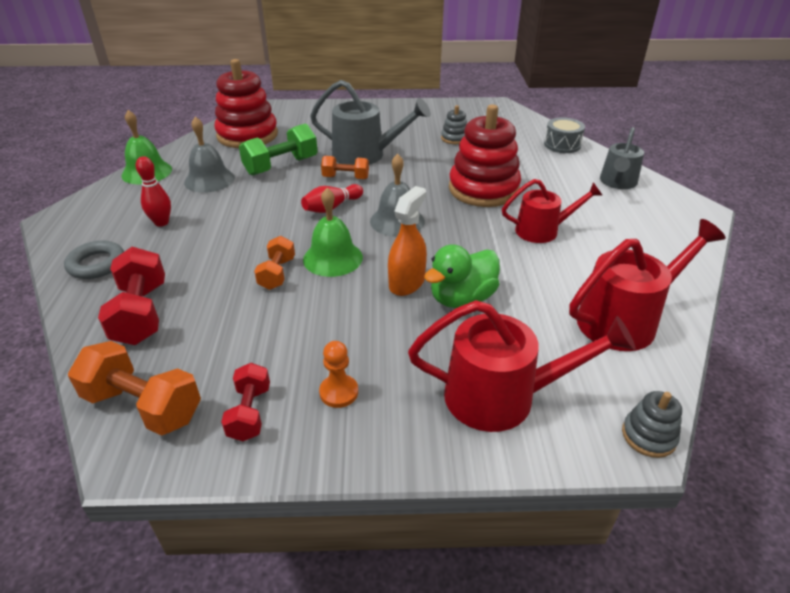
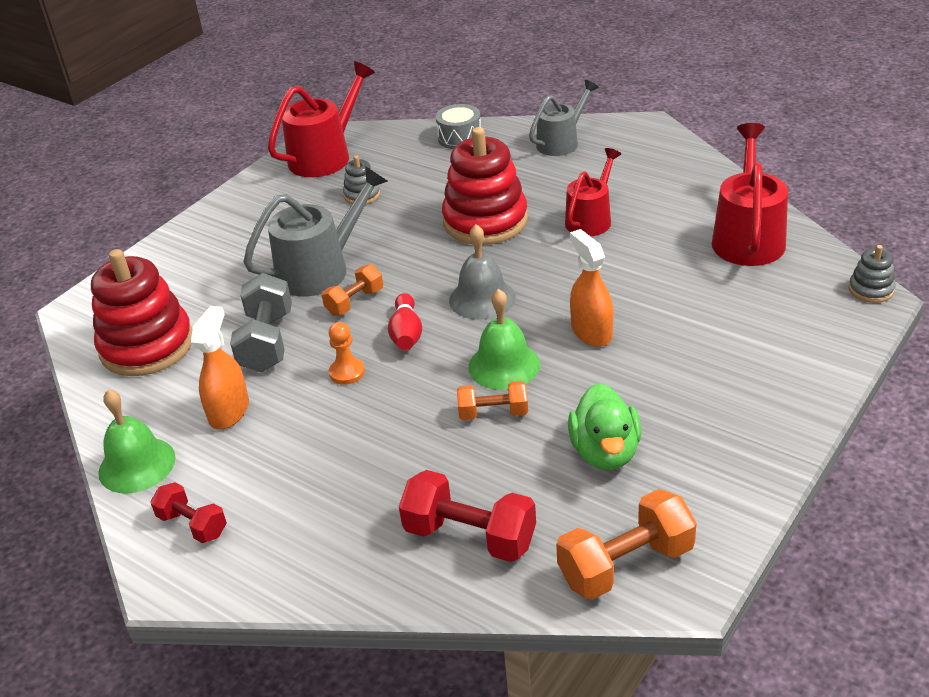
camera: 50 degrees left, 0 degrees up
grey ring [64,240,124,279] -> none
red bowling pin [136,156,171,227] -> none
grey bell [184,117,235,193] -> orange spray bottle [191,306,249,429]
red dumbbell [221,363,270,441] -> red dumbbell moved to [150,482,227,543]
green dumbbell [239,124,318,176] -> grey dumbbell [230,273,292,372]
orange dumbbell [254,236,295,290] -> orange dumbbell turned 45 degrees counterclockwise [457,381,528,420]
orange pawn [319,341,358,408] -> orange pawn moved to [329,322,365,385]
red watering can [408,300,636,432] -> red watering can moved to [268,61,375,177]
green duck [424,244,500,308] -> green duck moved to [568,383,641,470]
grey watering can [600,127,644,189] -> grey watering can turned 105 degrees counterclockwise [529,80,599,156]

